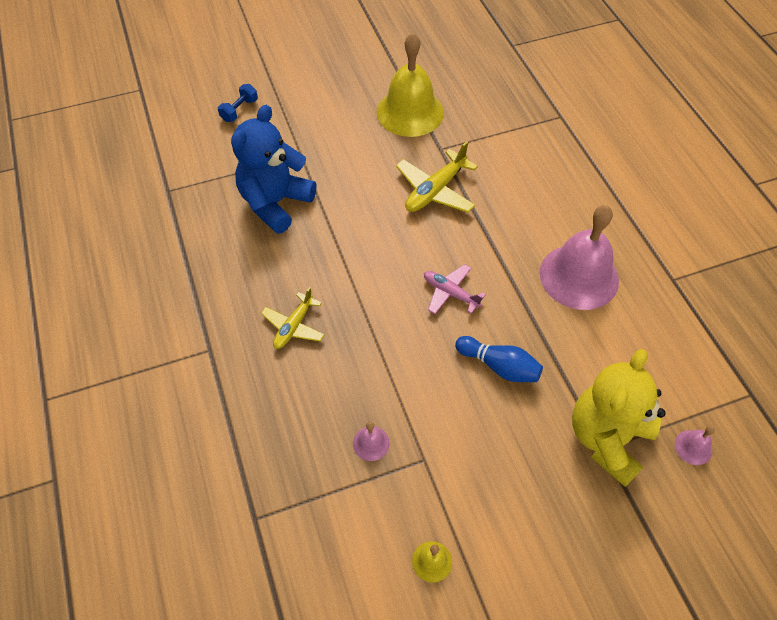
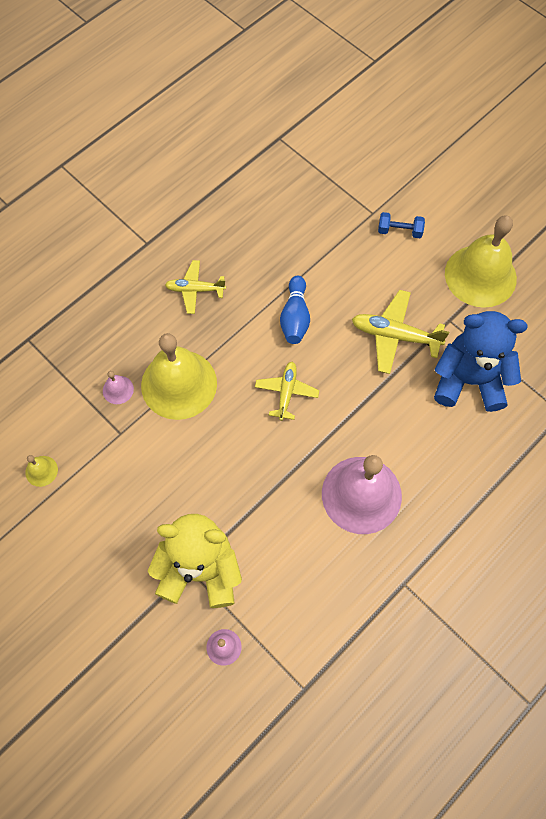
camera: 65 degrees right, 10 degrees up
blue dumbbell [218,84,258,122] -> blue dumbbell moved to [378,212,425,238]
blue teddy bear [231,105,316,234] -> blue teddy bear moved to [434,311,528,412]
pink plane [424,264,486,314] -> yellow plane [255,362,319,421]
blue bowling pin [455,336,543,382] -> blue bowling pin moved to [280,276,310,344]
none -> yellow bell [141,333,217,420]

